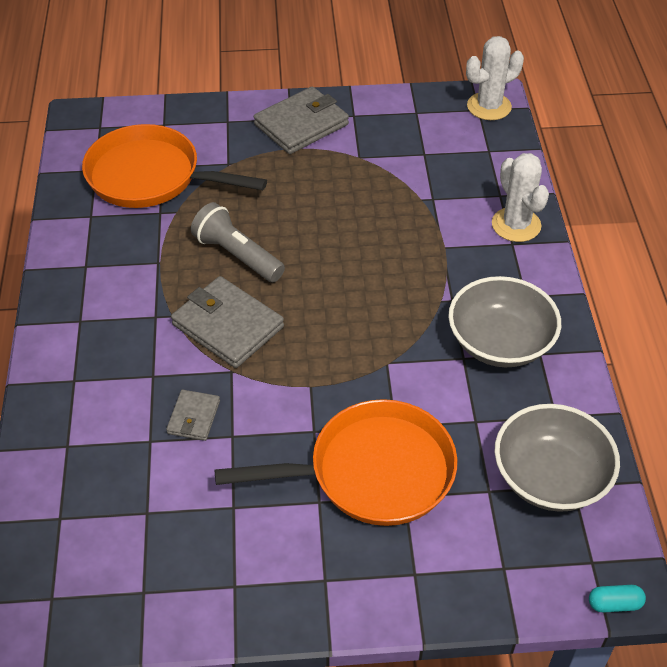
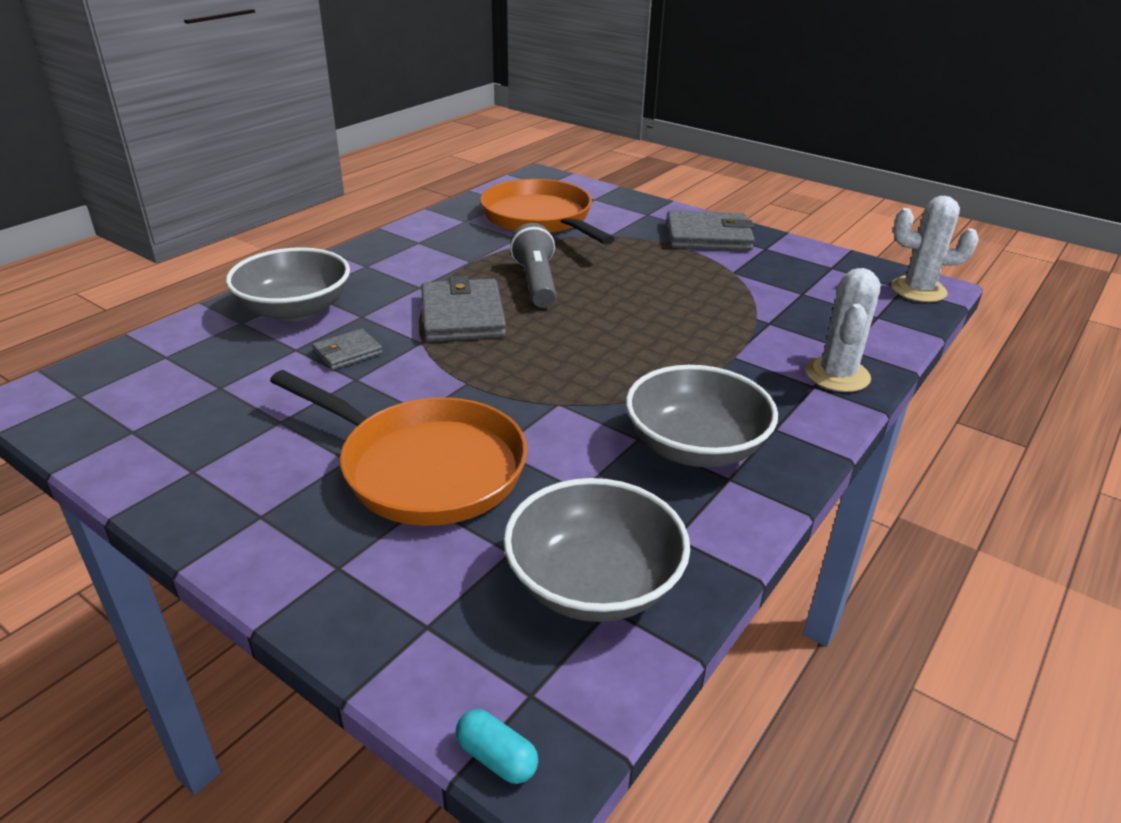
camera: 40 degrees right, 15 degrees down
none -> grey bowl [226,247,350,322]

